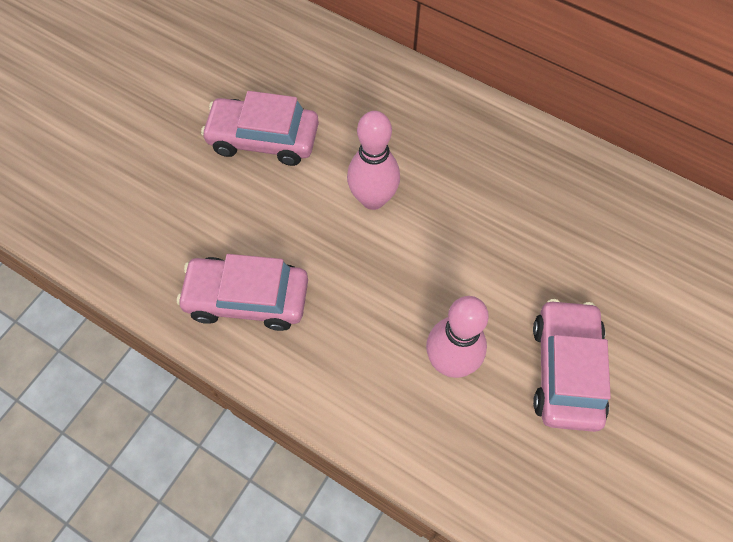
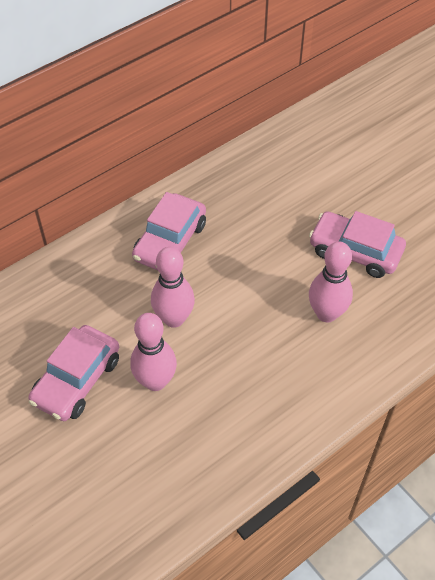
camera: 70 degrees left, 10 degrees down
pink car [177,254,308,331] -> pink car moved to [132,192,206,270]
none -> pink bowling pin [130,313,177,391]

